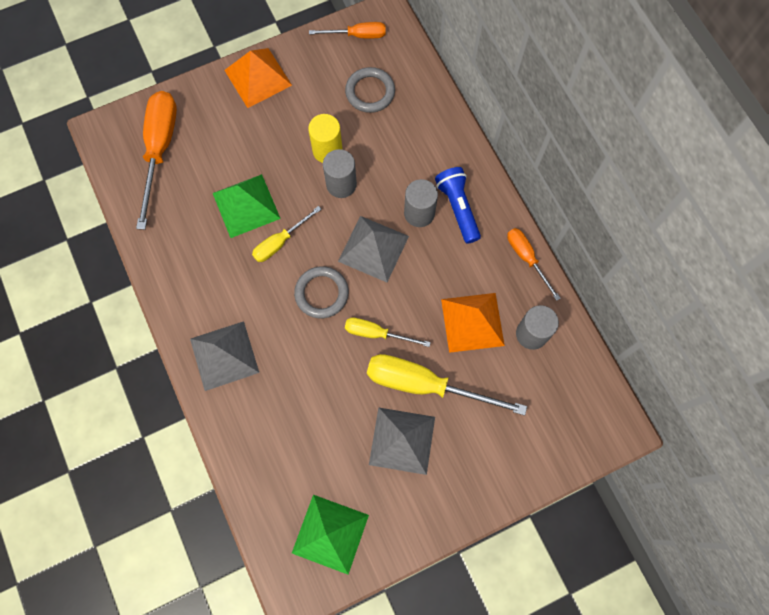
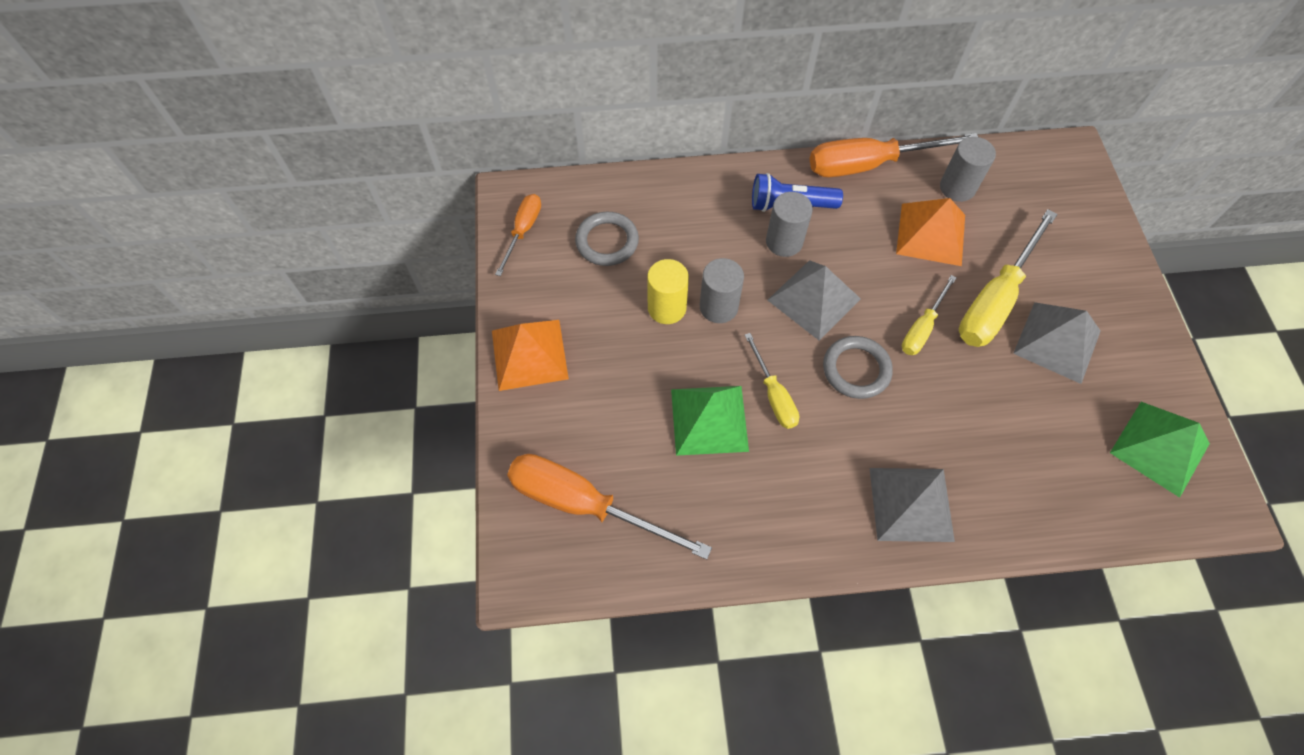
camera: 70 degrees left, 10 degrees down
orange screwdriver [507,228,561,301] -> orange screwdriver [810,133,978,177], size x1.81

